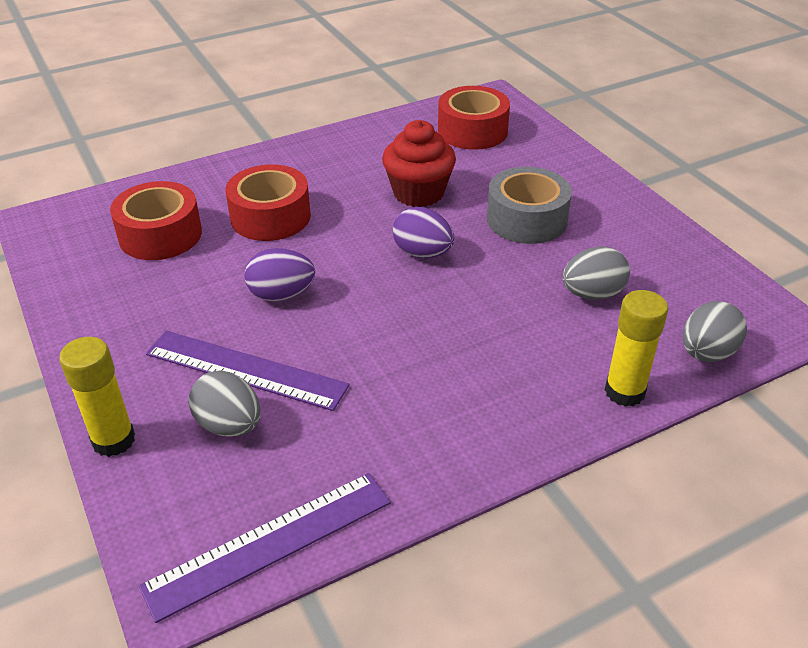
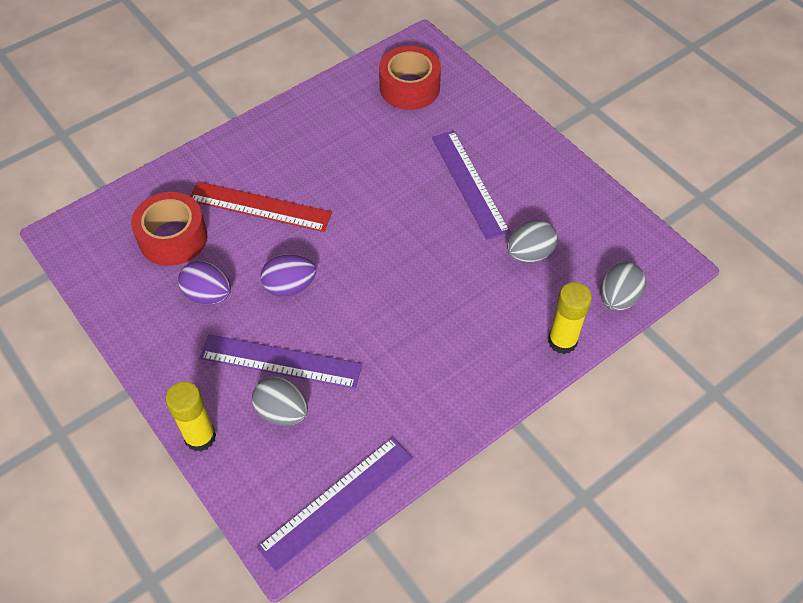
camera: 10 degrees left, 15 degrees up
red tape [226,164,311,241] -> red ruler [190,181,332,232]
red cupcake [382,120,456,207] -> none
purple egg [393,207,454,258] -> purple egg moved to [178,261,231,304]
grey tape [487,167,572,244] -> purple ruler [432,131,510,240]

